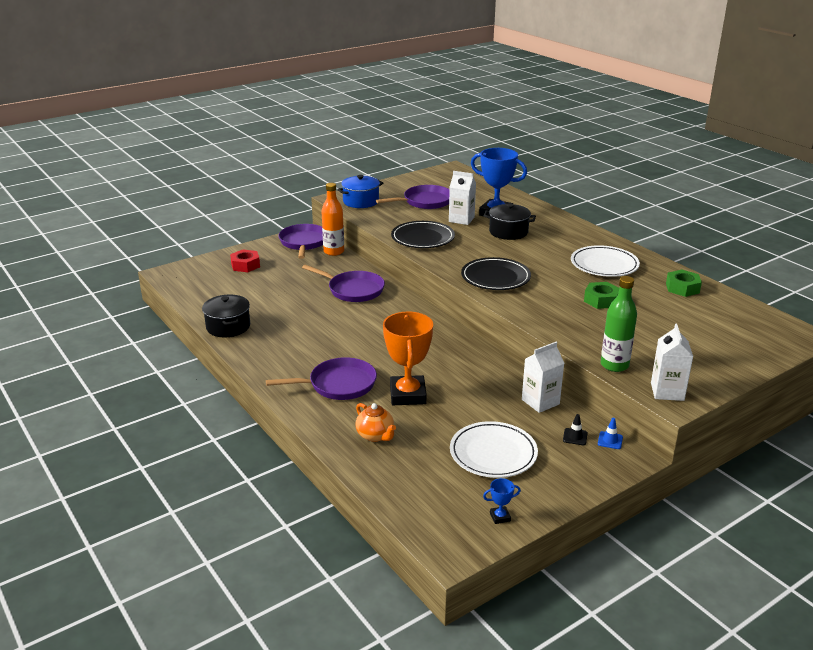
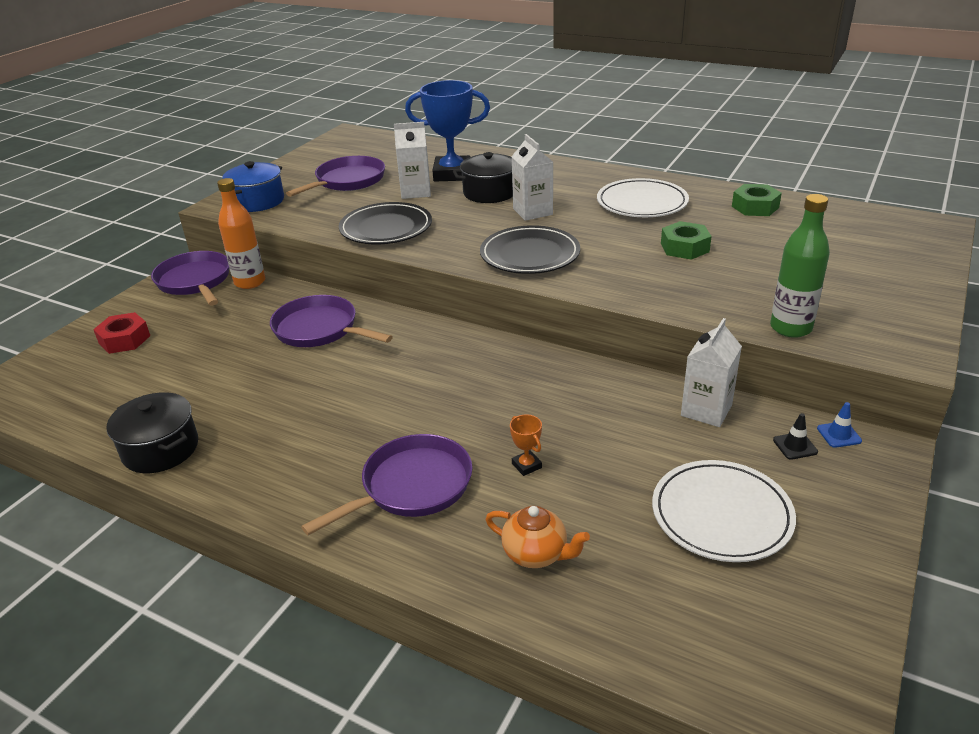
camera: 25 degrees left, 5 degrees up
purple pan [302,265,385,302] -> purple pan turned 150 degrees counterclockwise [270,295,393,347]
orange trophy [383,312,433,405] -> orange trophy [510,414,542,476], size x0.41
blue trophy [483,478,521,524] -> none
white carton [651,324,693,401] -> white carton moved to [512,134,553,221]

